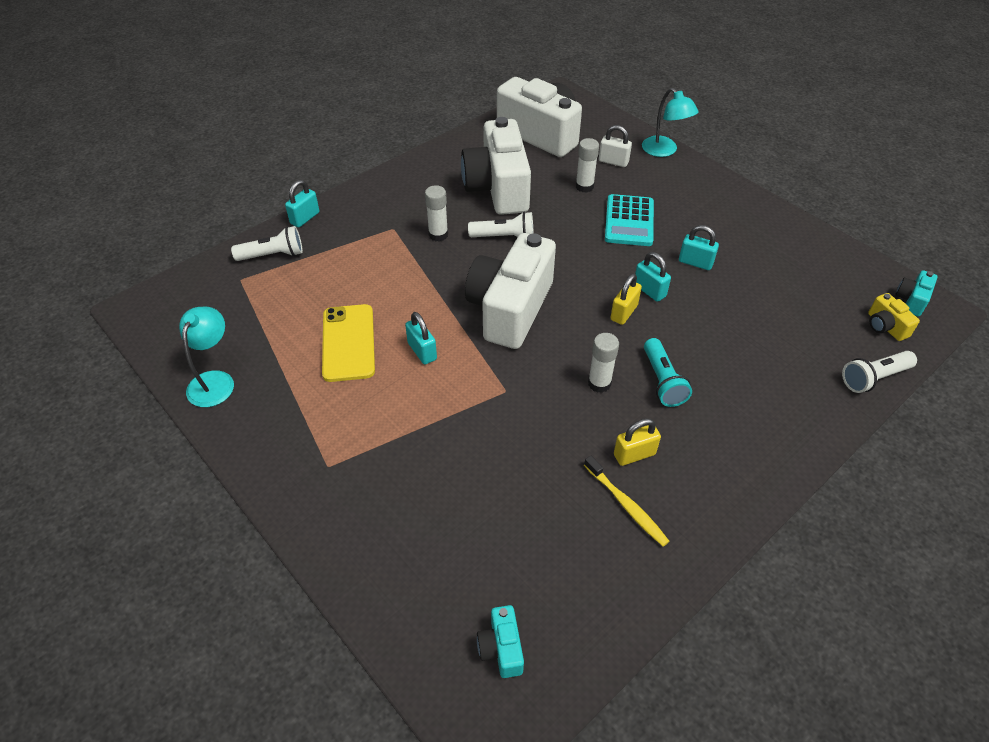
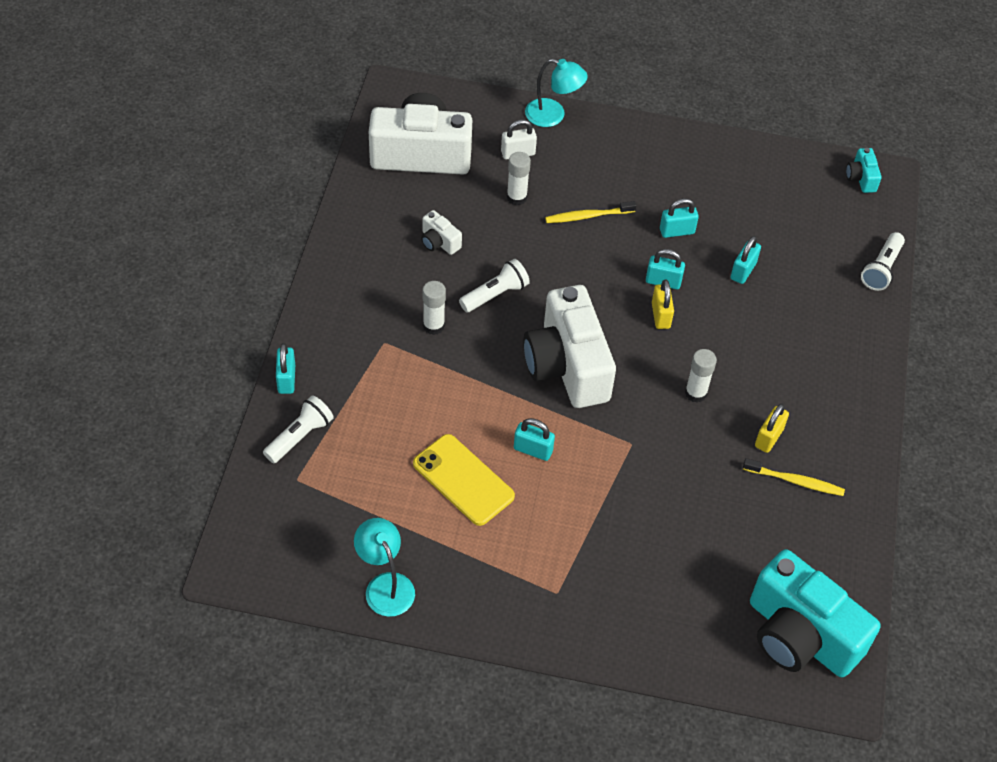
camera: 40 degrees left, 5 degrees up
white camera [461,117,531,215] -> white camera [421,210,462,255], size x0.42
turquoise camera [477,605,524,678] -> turquoise camera [750,549,881,677], size x2.40
turquoise calculator [605,194,654,246] -> yellow toothbrush [545,201,636,223]
turquoise flashlight [644,338,692,407] -> none
yellow camera [868,293,920,341] -> none
none -> turquoise padlock [731,236,761,284]

